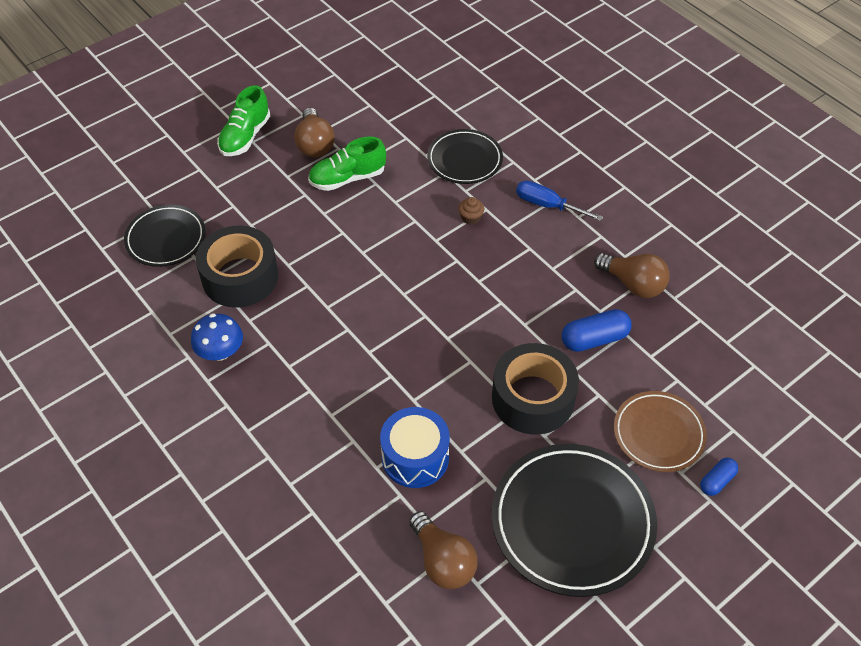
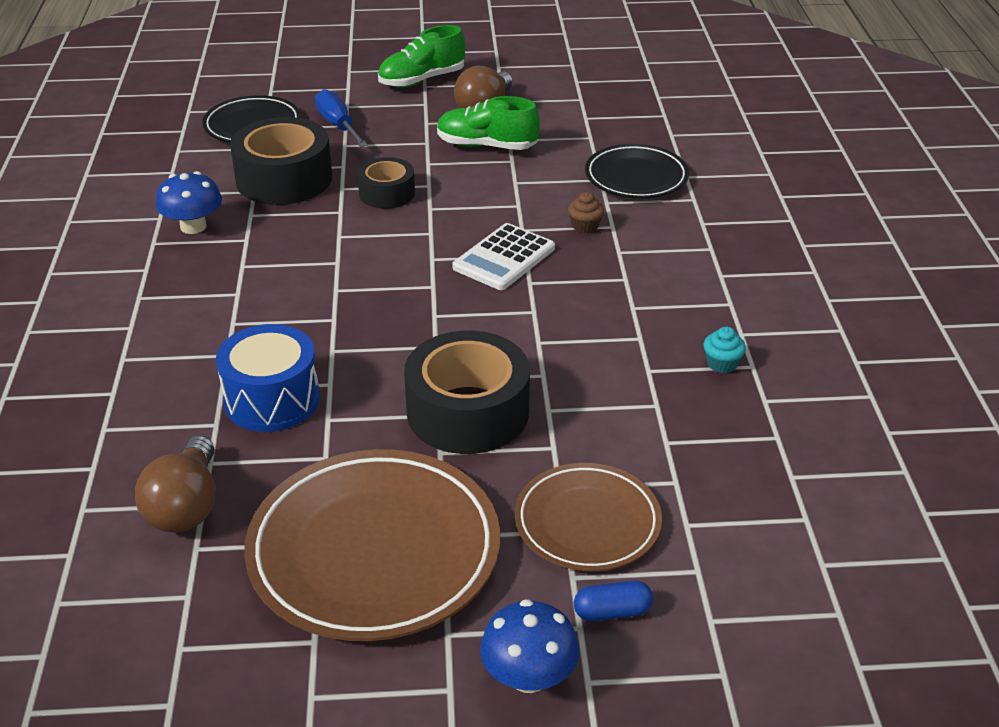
camera: 35 degrees right, 15 degrees down
black plate [492,444,657,597] -> brown plate [244,449,500,641]
blue screwdriver [516,180,603,221] -> blue screwdriver moved to [315,89,368,147]
blue capsule [562,309,632,352] -> none
brown light bulb [594,253,670,298] -> turquoise cupcake [704,326,746,373]
none -> black tape [357,157,415,209]
none -> white calculator [453,223,555,290]
none -> blue mushroom [480,599,579,693]

